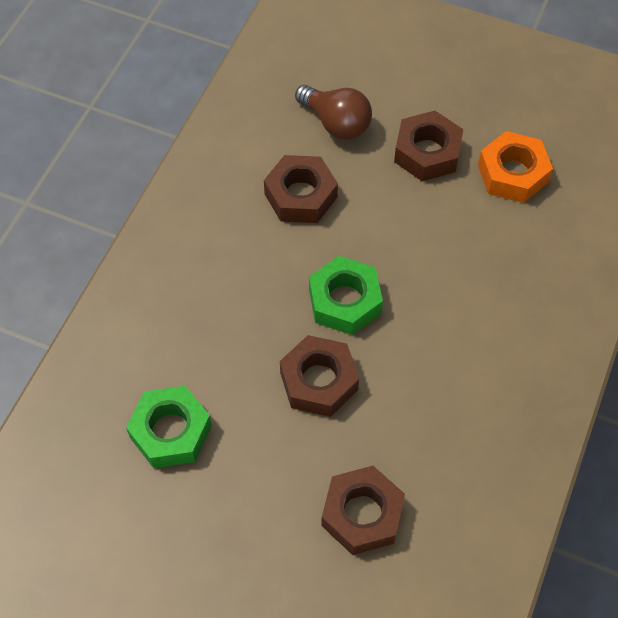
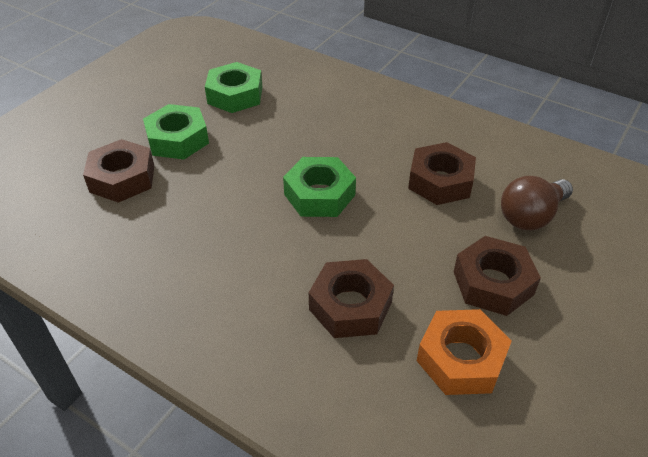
camera: 100 degrees right, 15 degrees down
brown nut [280,335,359,417] -> brown nut moved to [309,259,394,338]
none -> green nut [143,104,209,159]

